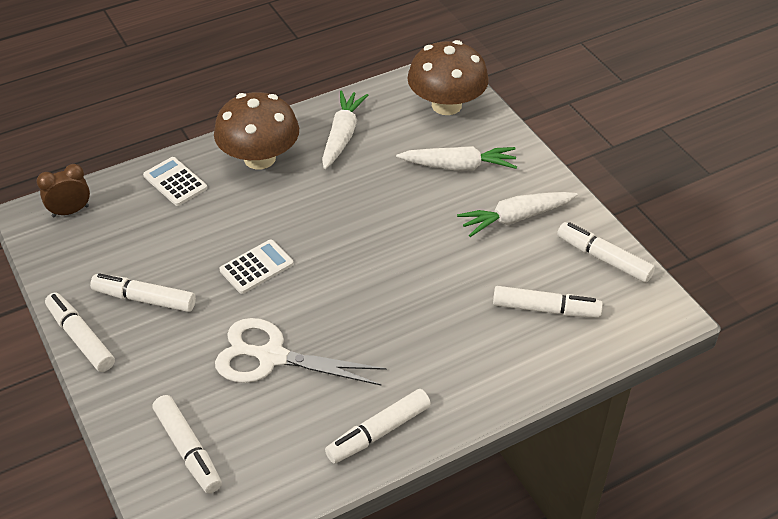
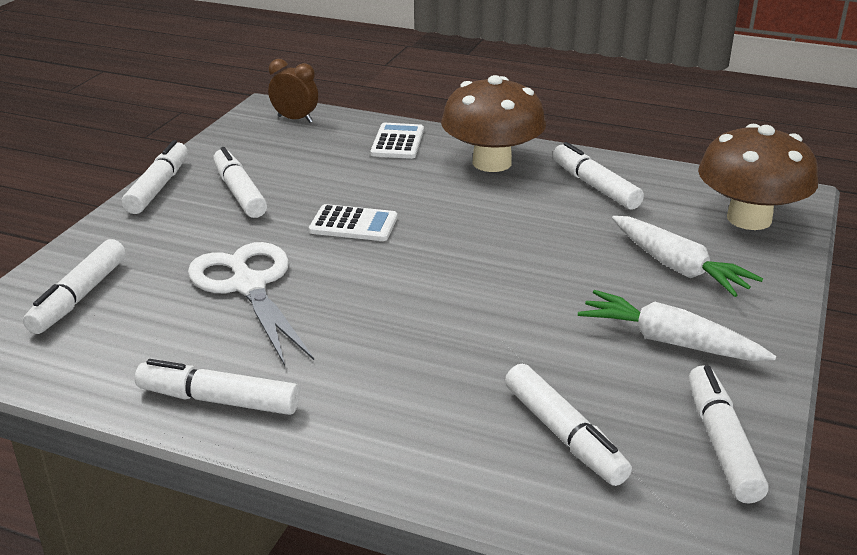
camera: 50 degrees right, 15 degrees down
white carrot [322,90,368,169] -> white marker [553,142,644,210]

